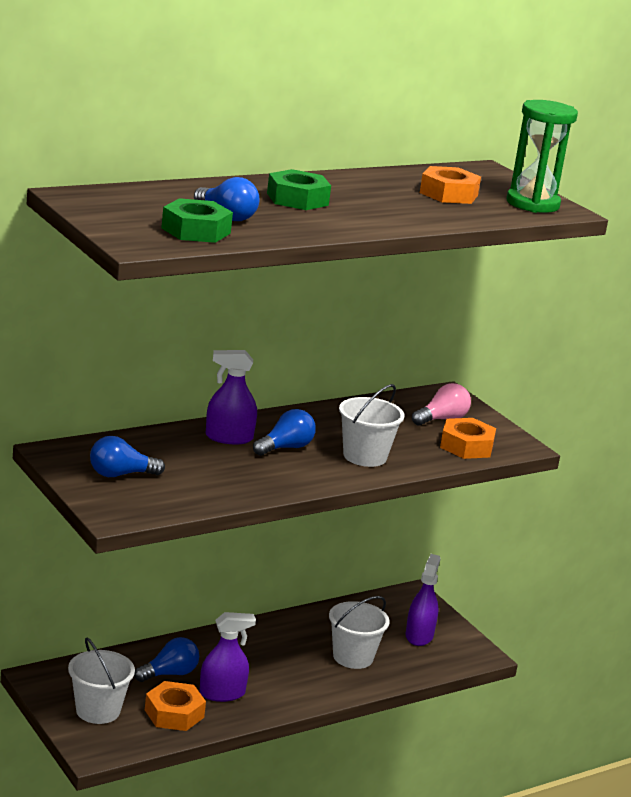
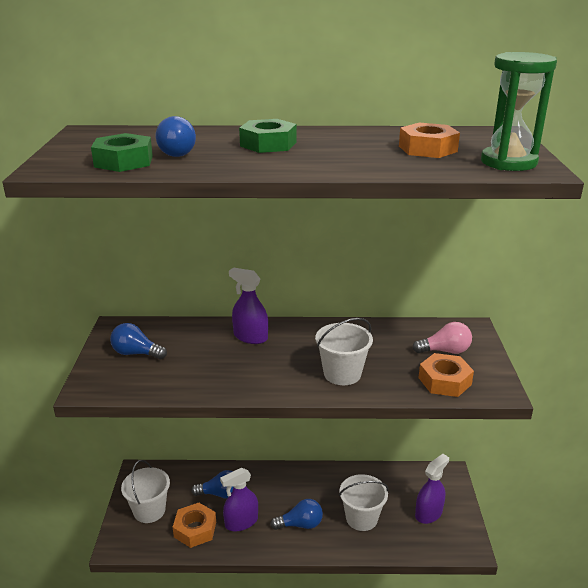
camera: 35 degrees right, 5 degrees up
purple spray bottle [199,612,256,702] -> purple spray bottle turned 135 degrees clockwise [220,468,258,531]
blue light bulb [253,409,316,456] -> blue light bulb moved to [270,499,323,530]

